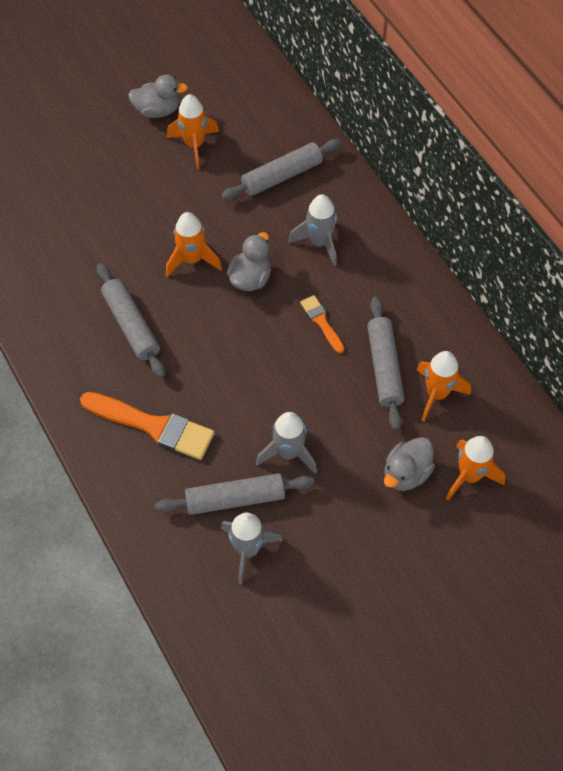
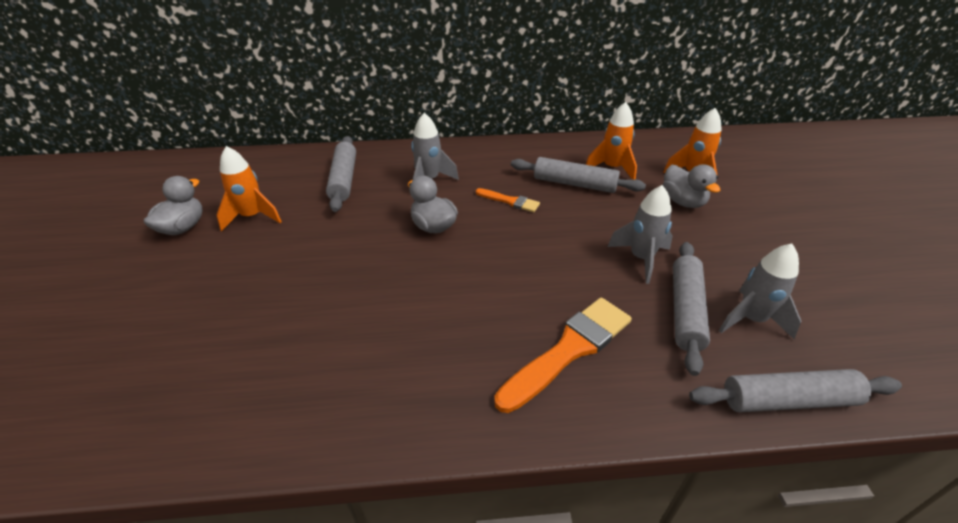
camera: 65 degrees left, 20 degrees down
grey rolling pin [97,263,165,378] -> grey rolling pin moved to [689,369,902,412]
orange rocket [166,212,222,277] -> none
orange brush [300,295,344,354] -> orange brush turned 150 degrees counterclockwise [476,188,540,212]

